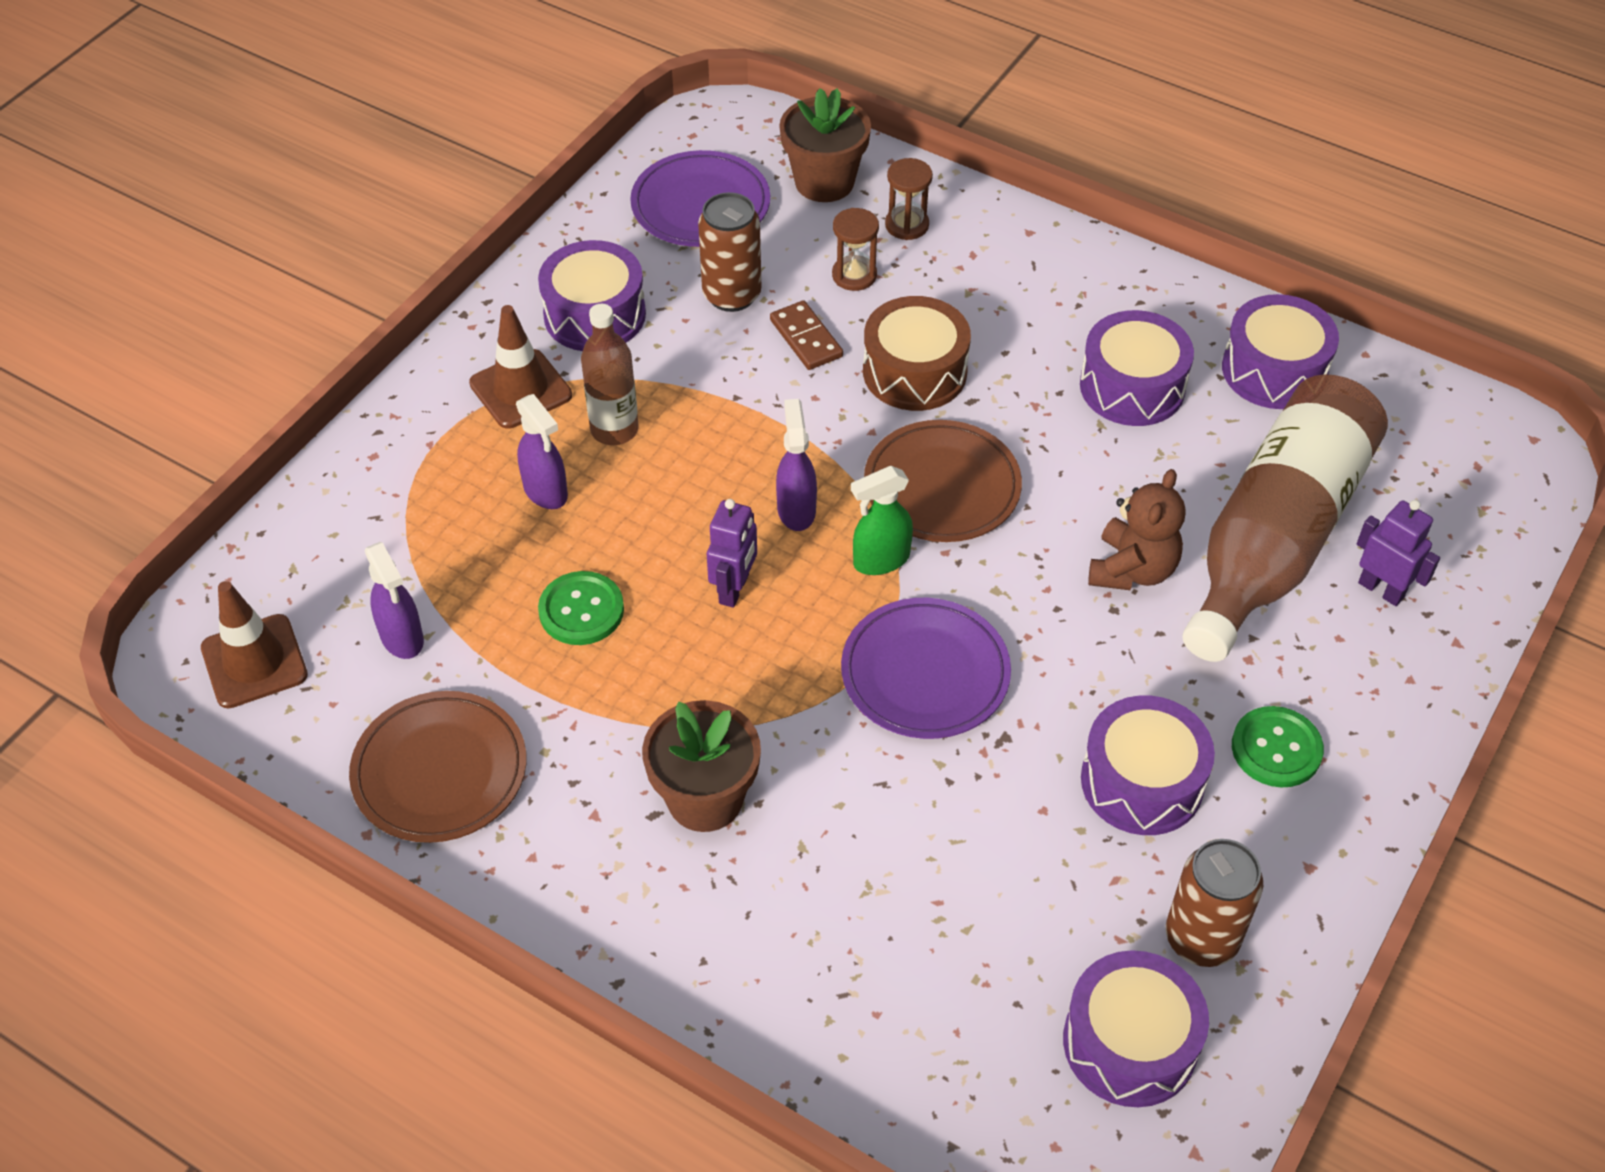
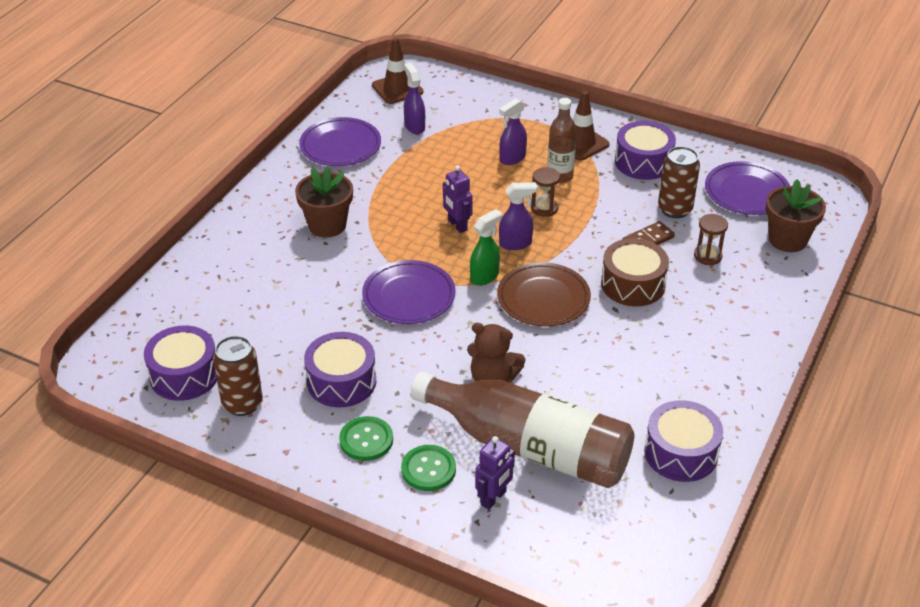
camera: 85 degrees right, 10 degrees down
brown plate [349,691,527,843] -> purple plate [299,117,381,166]
purple spray bottle [365,542,424,659] -> purple spray bottle turned 105 degrees clockwise [404,63,425,134]
green button [538,571,624,645] -> green button moved to [401,445,456,491]
purple robot [707,499,757,608] -> purple robot turned 45 degrees clockwise [443,165,473,233]
green spray bottle [851,466,913,575] -> green spray bottle turned 75 degrees clockwise [470,209,502,285]
brown hourglass [885,158,933,240] -> brown hourglass moved to [531,167,560,217]
purple drum [1080,310,1194,426] -> none

